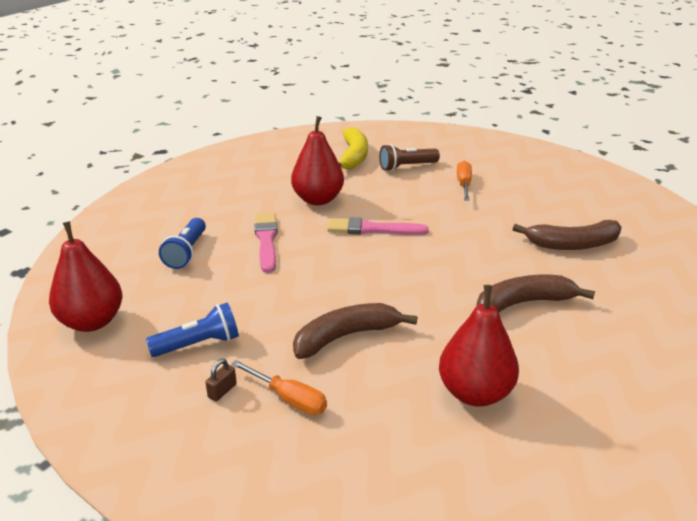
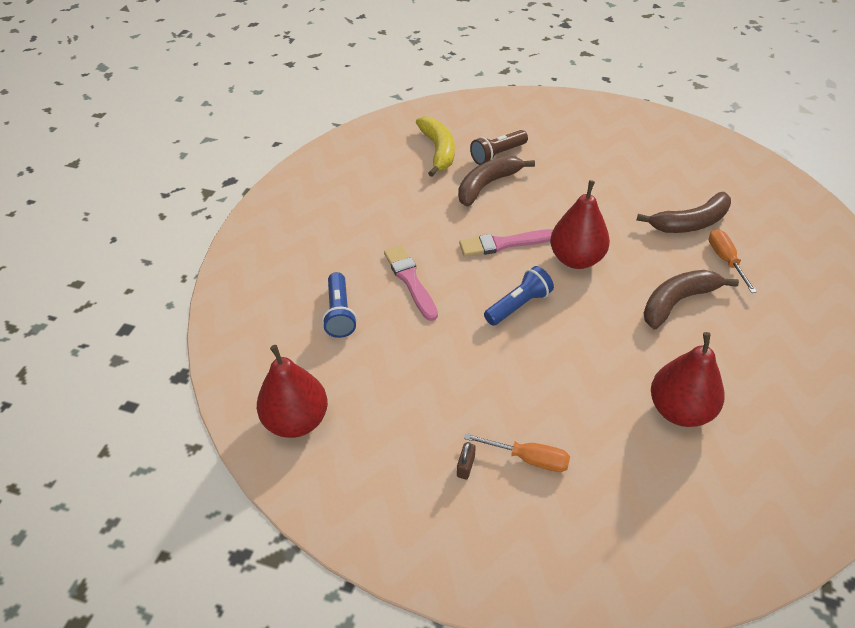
camera: 15 degrees left, 15 degrees up
blue flashlight [146,303,239,357] -> blue flashlight moved to [484,266,554,326]
red pear [291,116,344,205] -> red pear moved to [550,180,610,269]
brown banana [293,303,417,359] -> brown banana moved to [458,156,535,207]
orange screwdriver [457,161,472,201] -> orange screwdriver moved to [709,229,757,293]

